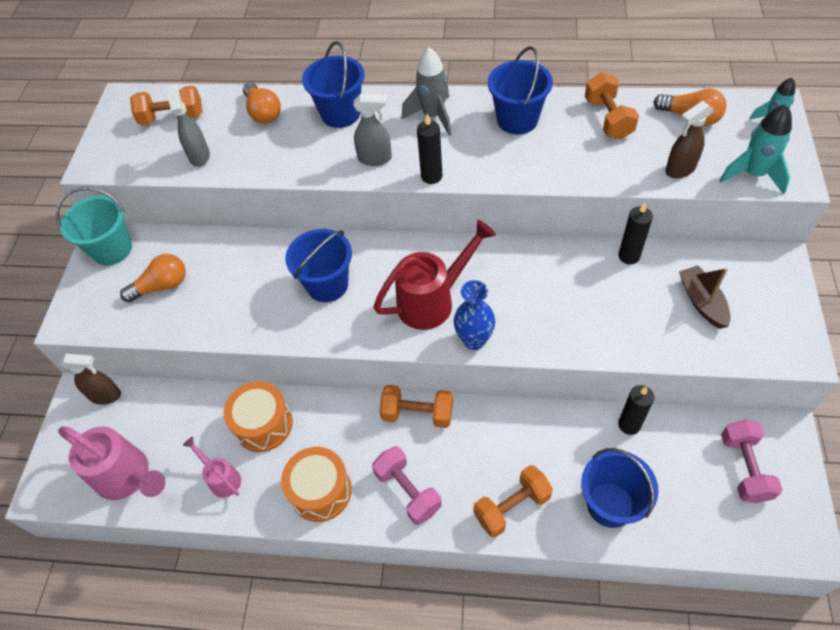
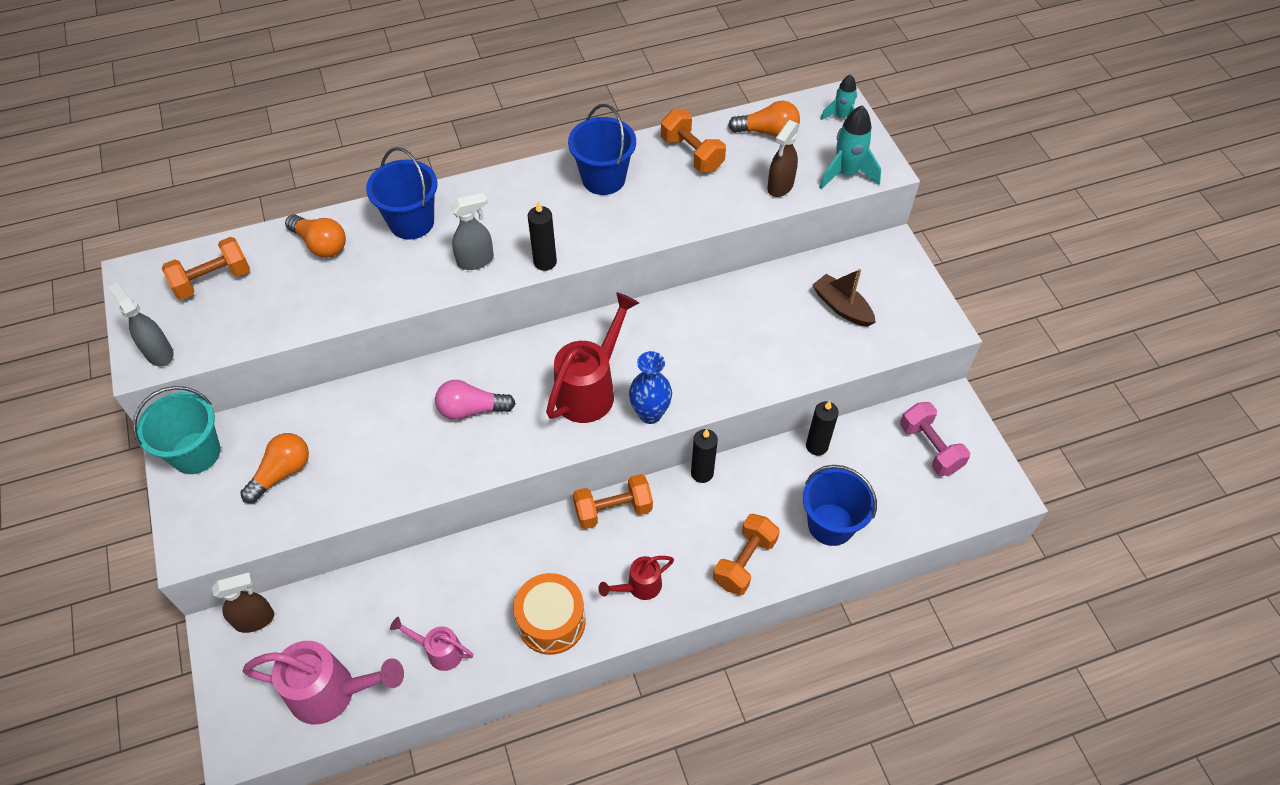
camera: 30 degrees left, 0 degrees up
grey spray bottle [168,84,210,167] -> grey spray bottle moved to [108,282,174,367]
orange drum [223,381,293,452] -> none
blue bucket [285,229,352,302] -> pink light bulb [435,380,516,420]
pink dumbbell [372,446,442,525] -> red watering can [598,556,674,600]
grey rocket [402,47,451,135] -> none
black candle [618,203,653,264] -> black candle moved to [691,429,718,483]

